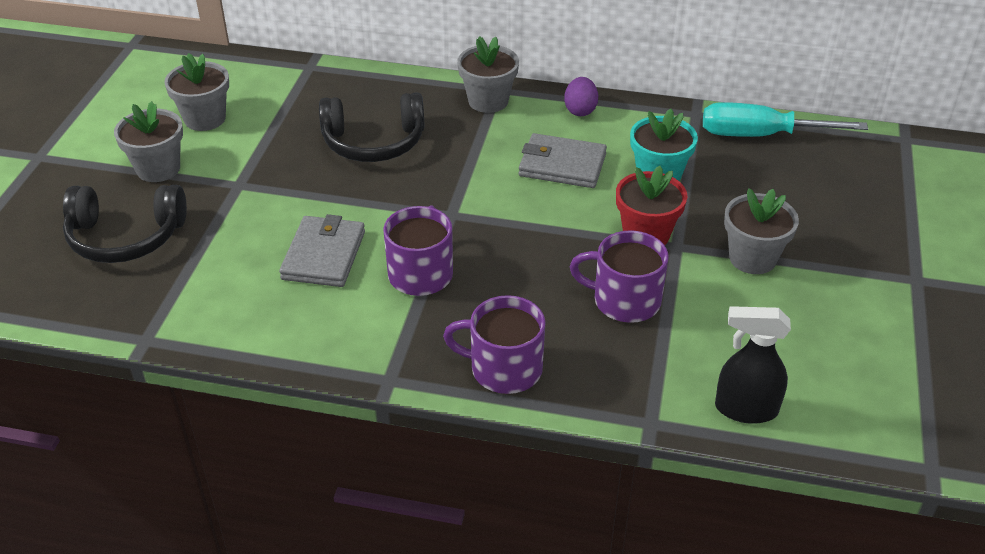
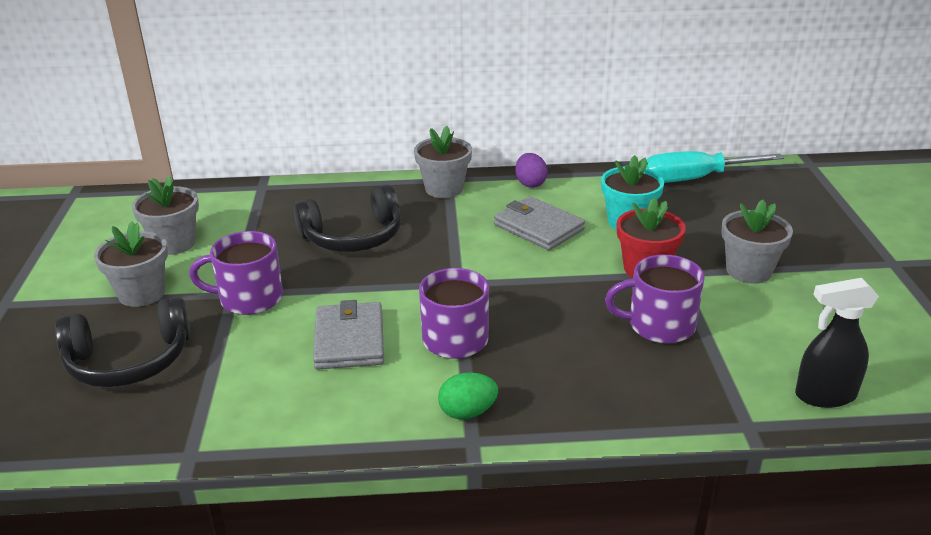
camera: 15 degrees left, 10 degrees down
purple mug [443,295,545,394] -> purple mug moved to [189,231,283,315]
grey wallet [519,133,607,188] -> grey wallet turned 45 degrees clockwise [494,196,585,250]
none -> green egg [438,373,498,419]

